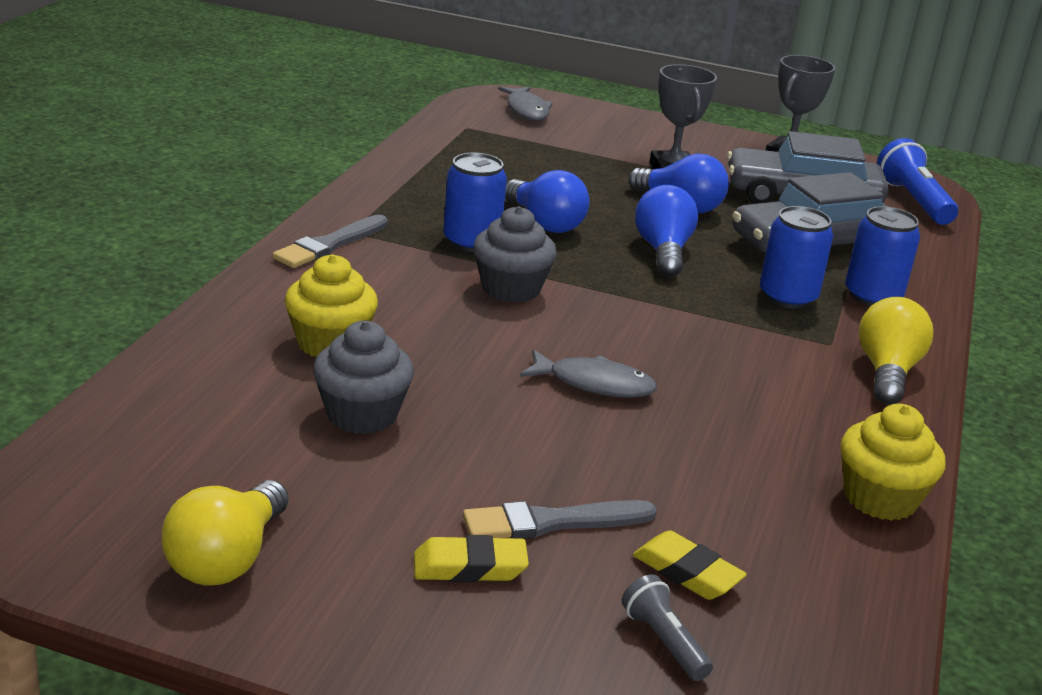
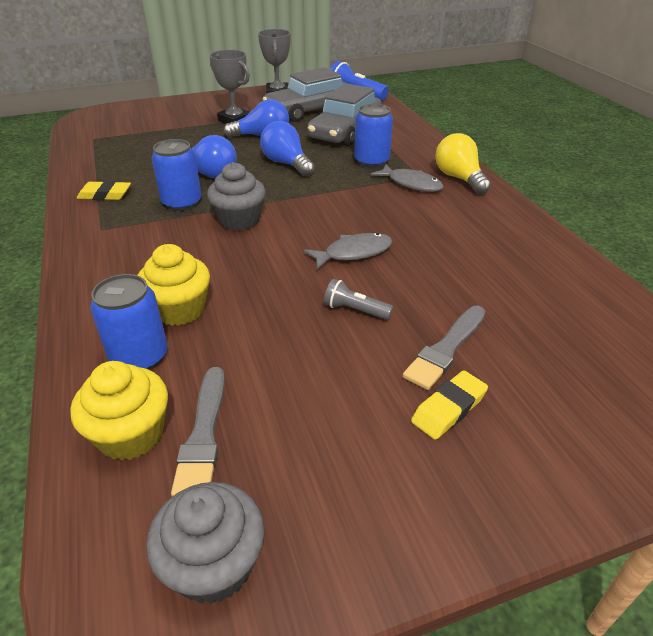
camera: 35 degrees left, 10 degrees up
yellow light bulb [162,480,289,585] -> none
grey brush [272,215,388,268] -> grey brush moved to [171,367,225,497]
grey cupcake [313,321,414,434] -> grey cupcake moved to [146,482,264,604]
grey fish [498,86,553,121] -> grey fish moved to [371,164,444,192]
grey flashlight [621,574,713,681] -> grey flashlight moved to [324,279,393,320]
yellow eraser [633,530,747,600] -> yellow eraser moved to [77,181,131,200]
yellow cupcake [841,404,945,521] -> yellow cupcake moved to [70,361,168,461]
blue can [845,206,920,306] -> blue can moved to [90,274,168,370]

